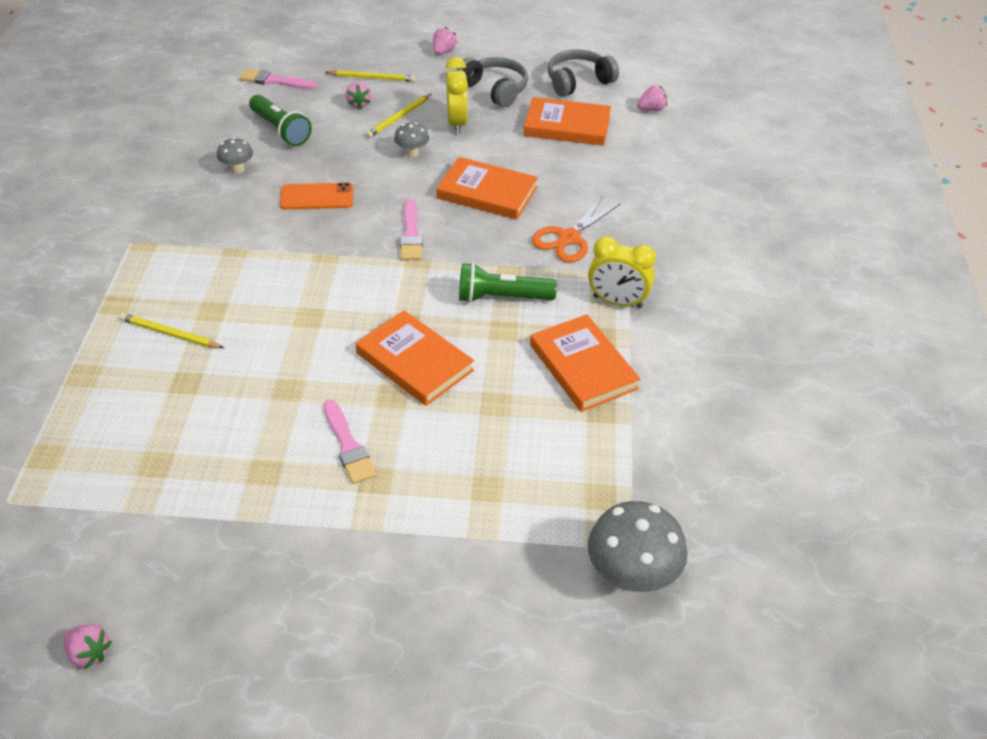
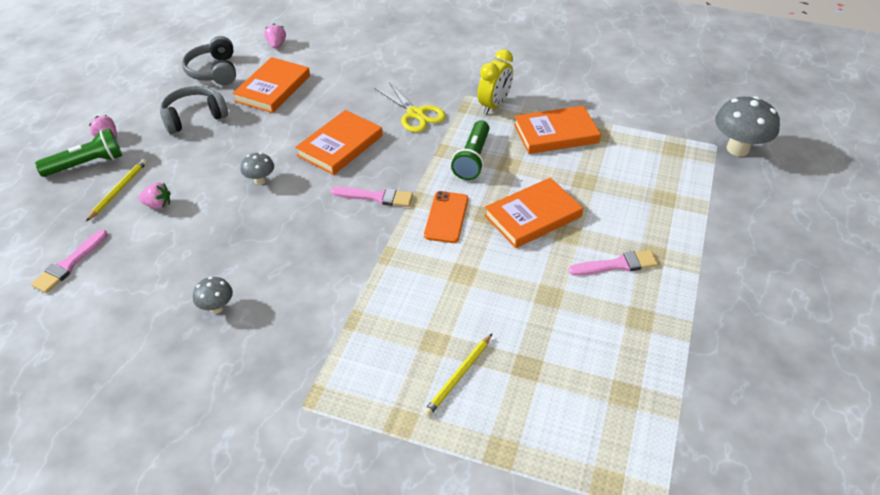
camera: 75 degrees left, 0 degrees up
pink strawberry [64,624,112,669] -> none
green flashlight [249,94,312,146] -> green flashlight moved to [35,128,122,177]
orange phone [280,182,354,209] -> orange phone moved to [424,191,468,243]
yellow pencil [366,94,431,138] -> none
yellow clock [445,57,468,134] -> none
orange scissors [532,196,621,263] -> yellow scissors [375,82,446,133]

